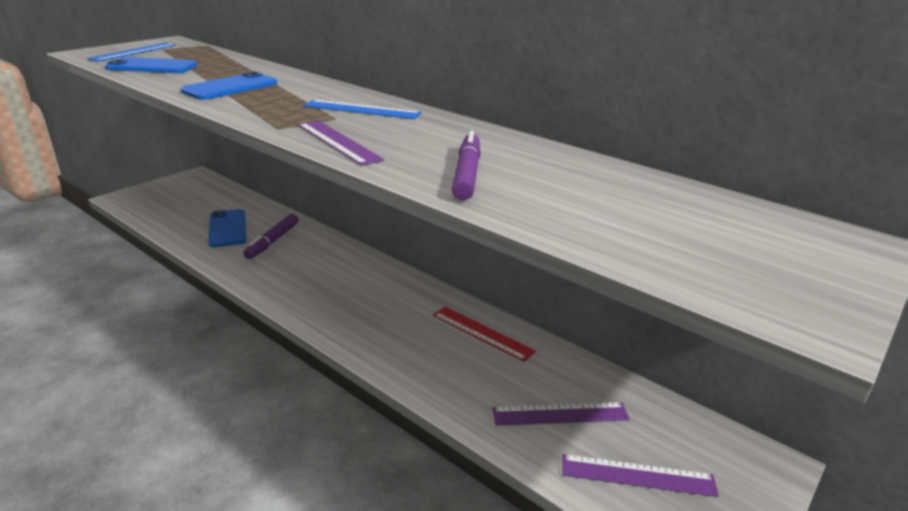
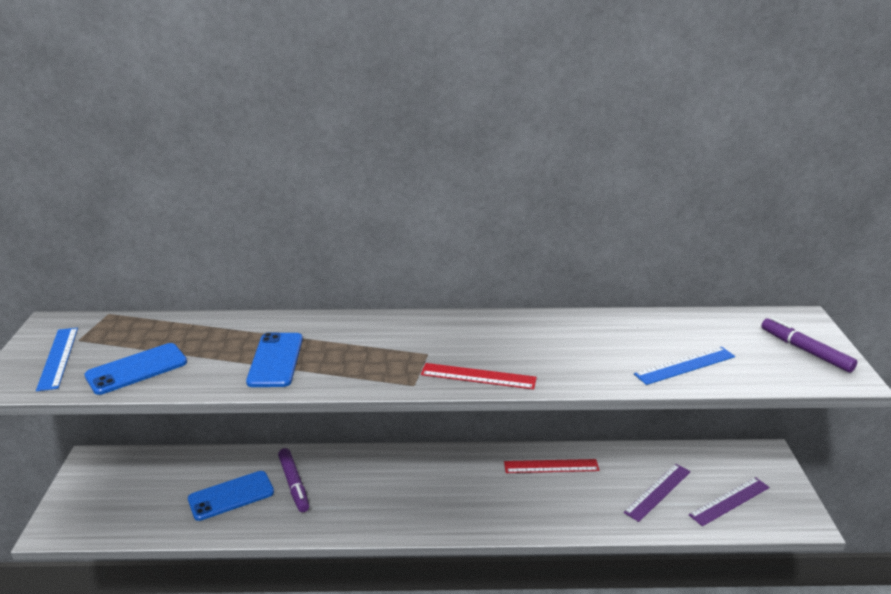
camera: 40 degrees left, 0 degrees up
blue phone [208,209,247,247] -> blue phone turned 60 degrees counterclockwise [188,471,274,521]
purple ruler [298,121,384,166] -> red ruler [421,363,537,390]
blue ruler [304,100,422,119] -> blue ruler moved to [634,347,735,385]
purple marker [452,131,481,200] -> purple marker moved to [761,317,857,373]

